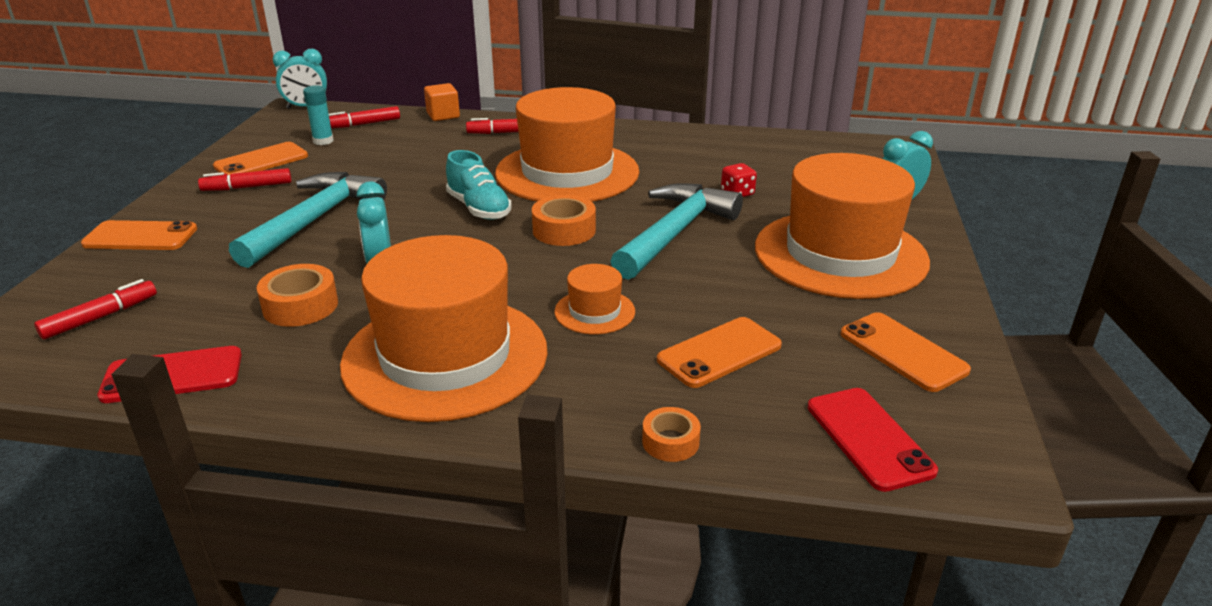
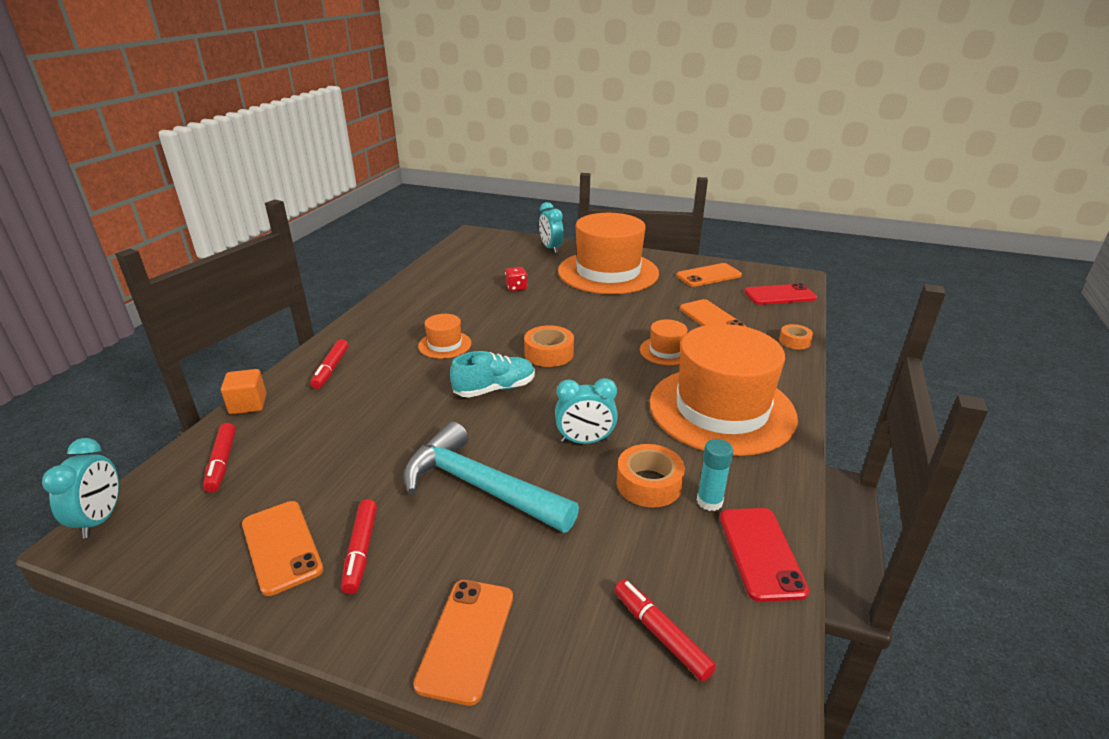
camera: 80 degrees left, 0 degrees up
turquoise glue stick [303,85,334,145] -> turquoise glue stick moved to [697,439,733,511]
orange hat [495,87,639,202] -> orange hat [418,314,472,359], size x0.43
turquoise hammer [610,183,743,280] -> none

